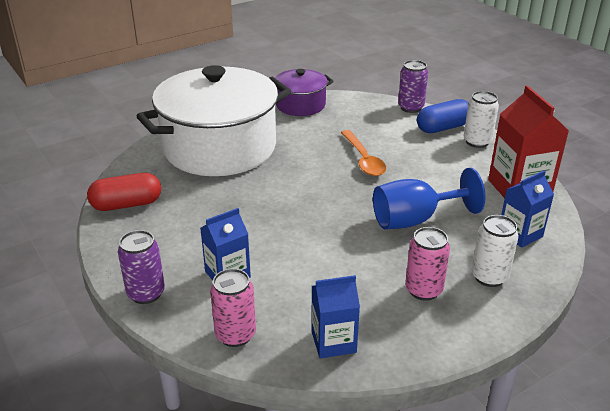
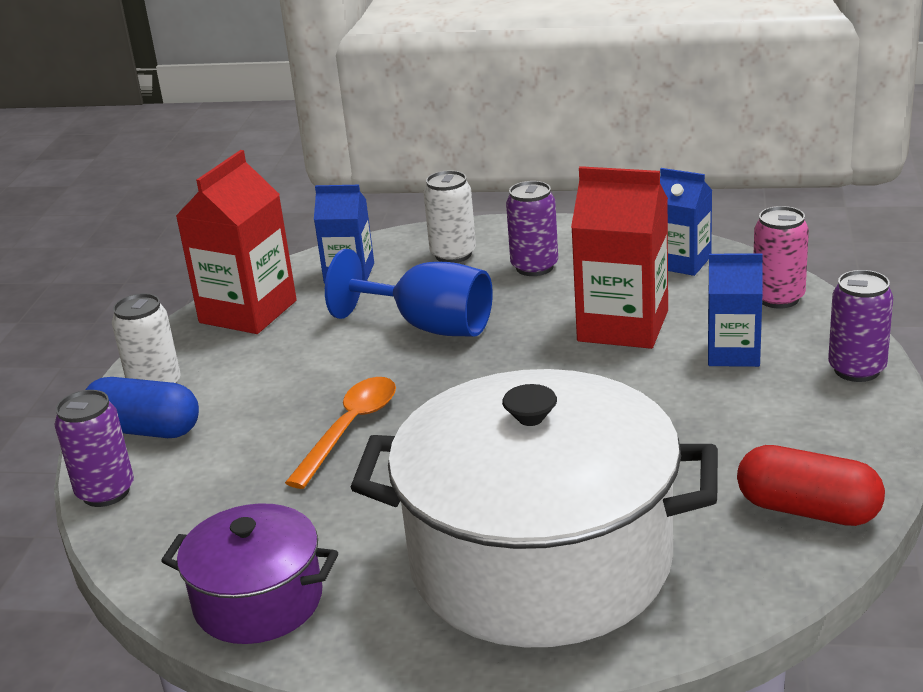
camera: 135 degrees left, 5 degrees down
pink can [405,227,450,301] -> purple can [506,181,558,276]
none -> red carton [571,166,668,349]

